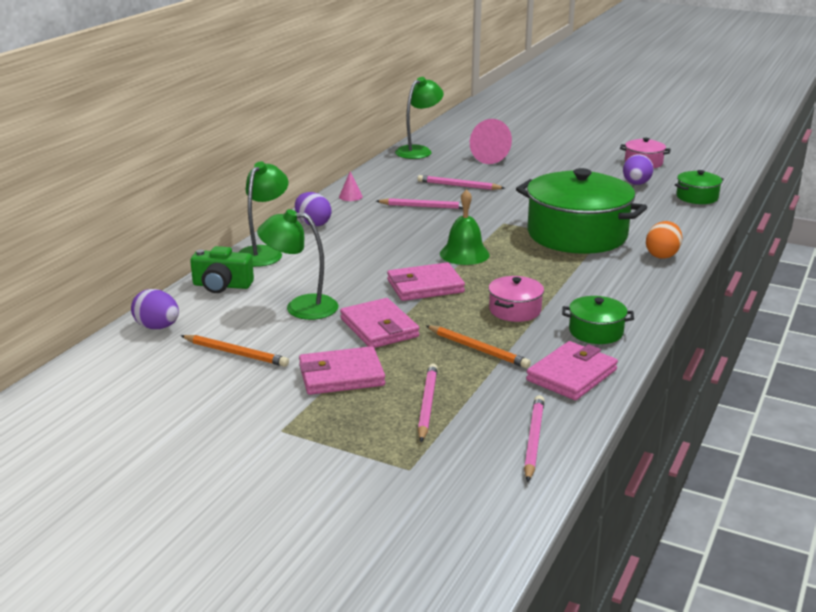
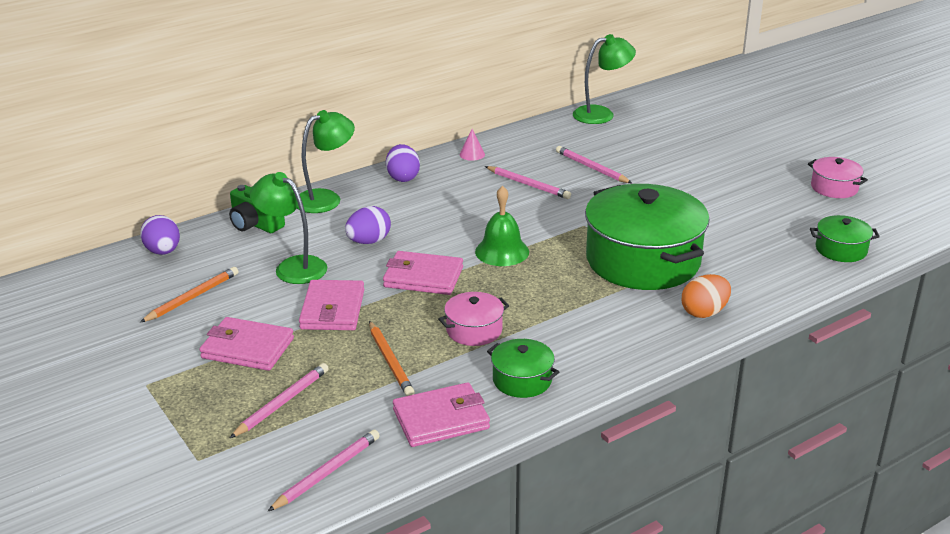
camera: 30 degrees right, 5 degrees up
orange pencil [181,335,289,367] -> orange pencil turned 105 degrees counterclockwise [140,267,239,323]
pink cone [470,119,512,164] -> none
purple egg [623,154,654,185] -> purple egg moved to [345,206,391,244]

